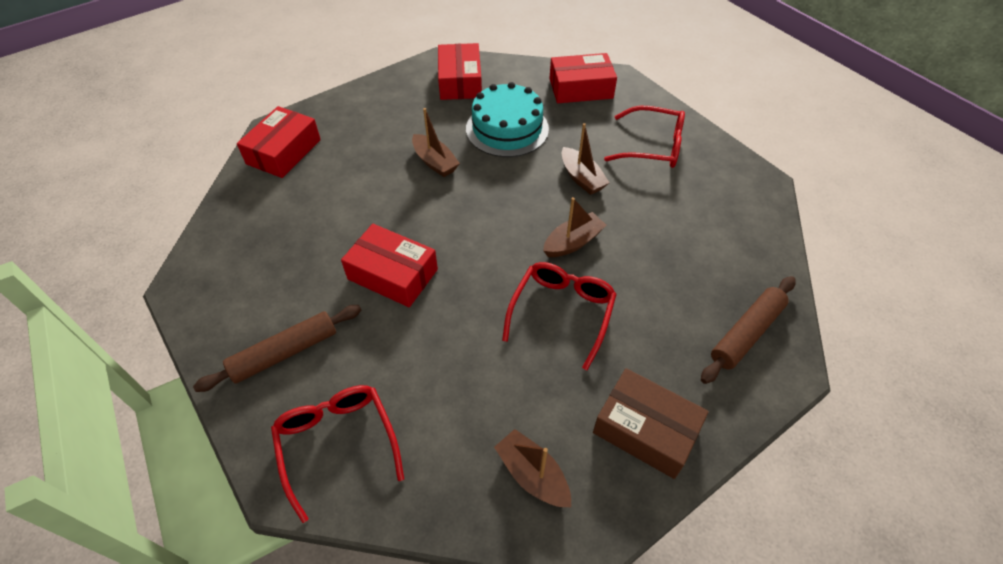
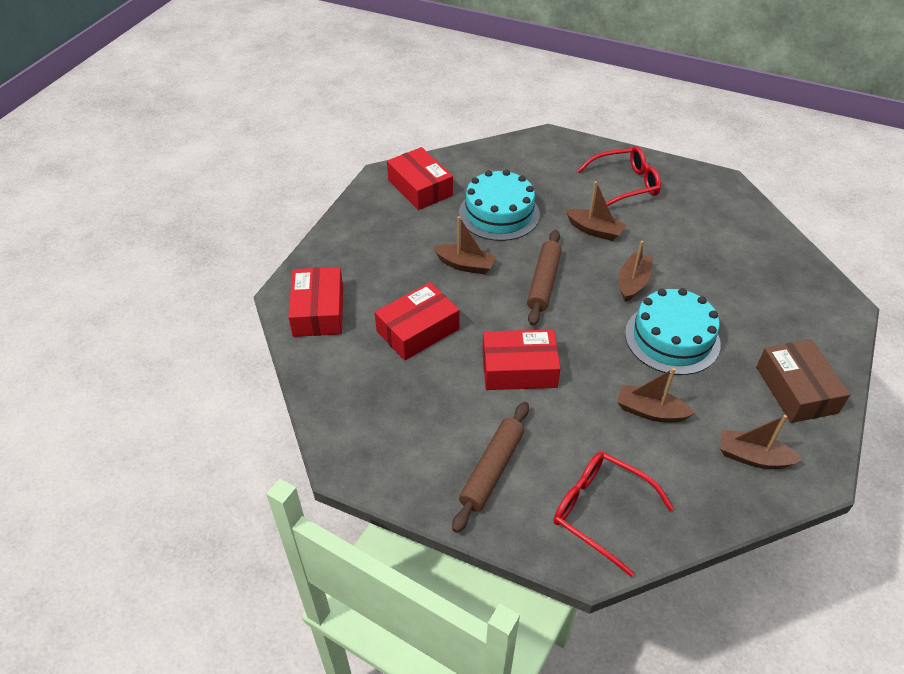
camera: 30 degrees left, 5 degrees down
red glasses [502,262,617,370] -> turquoise cake [625,288,720,375]
red box [549,53,617,103] -> red box moved to [375,282,460,360]
brown box [593,368,709,479] -> brown box turned 75 degrees clockwise [756,339,850,423]
brown rolling pin [701,276,796,384] -> brown rolling pin moved to [527,230,562,326]
none -> brown boat [617,368,695,423]

